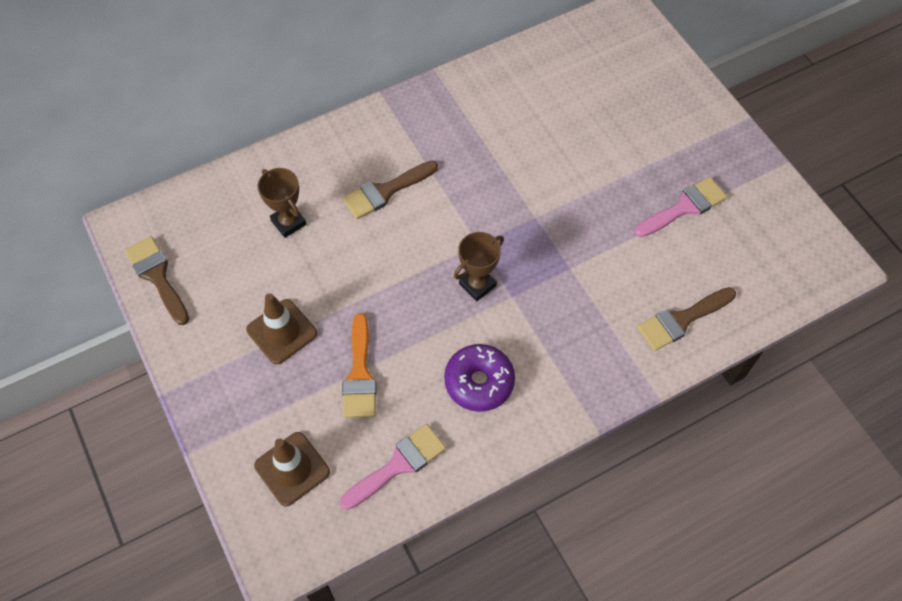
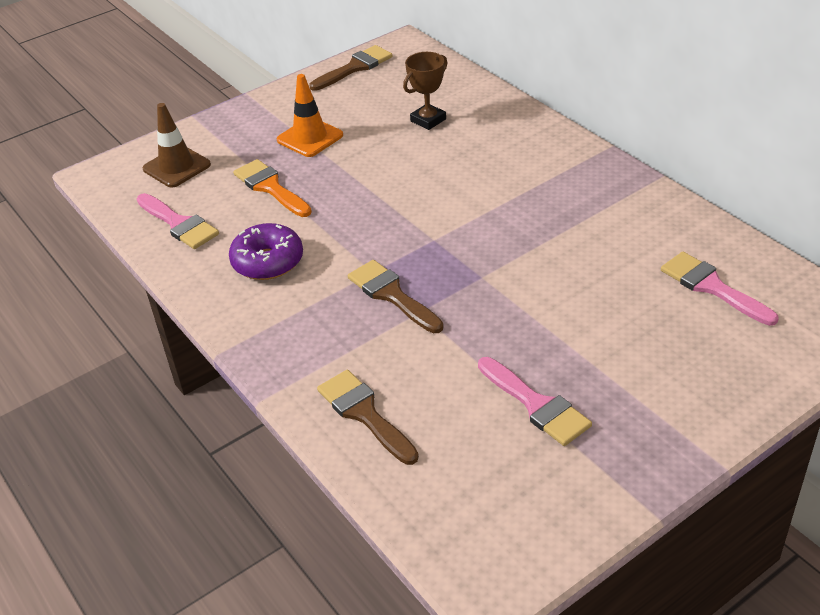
camera: 85 degrees right, 20 degrees down
brown traffic cone [246,293,317,364] -> orange traffic cone [277,74,343,157]
orange brush [342,313,376,418] -> orange brush turned 60 degrees clockwise [233,159,312,217]
brown brush [343,161,438,219] -> brown brush moved to [348,260,444,333]
brown trophy [454,232,504,301] -> none
none -> pink brush [661,252,779,326]

